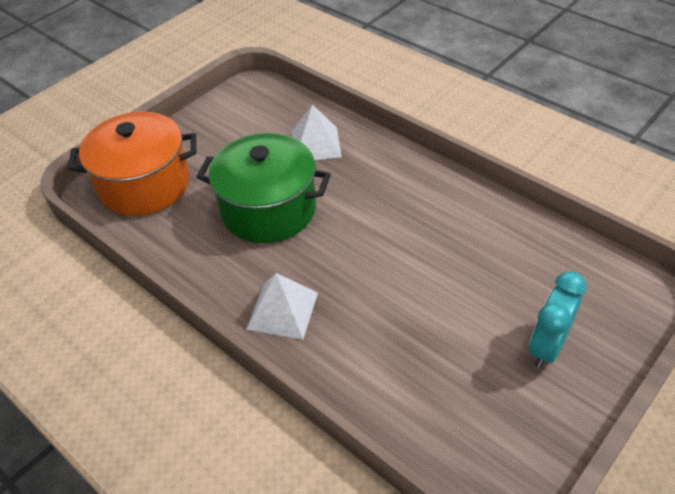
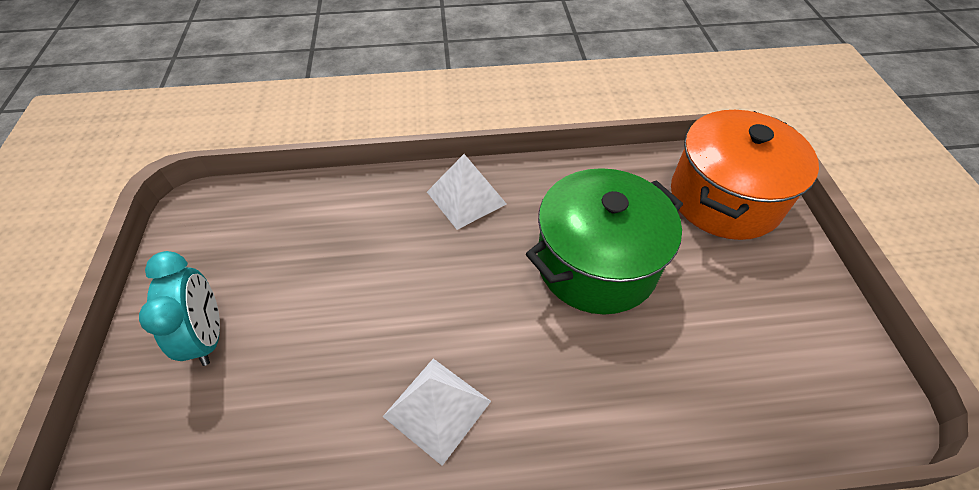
camera: 130 degrees right, 5 degrees up
white pyramid [291,105,342,160] -> white pyramid moved to [383,359,491,466]

